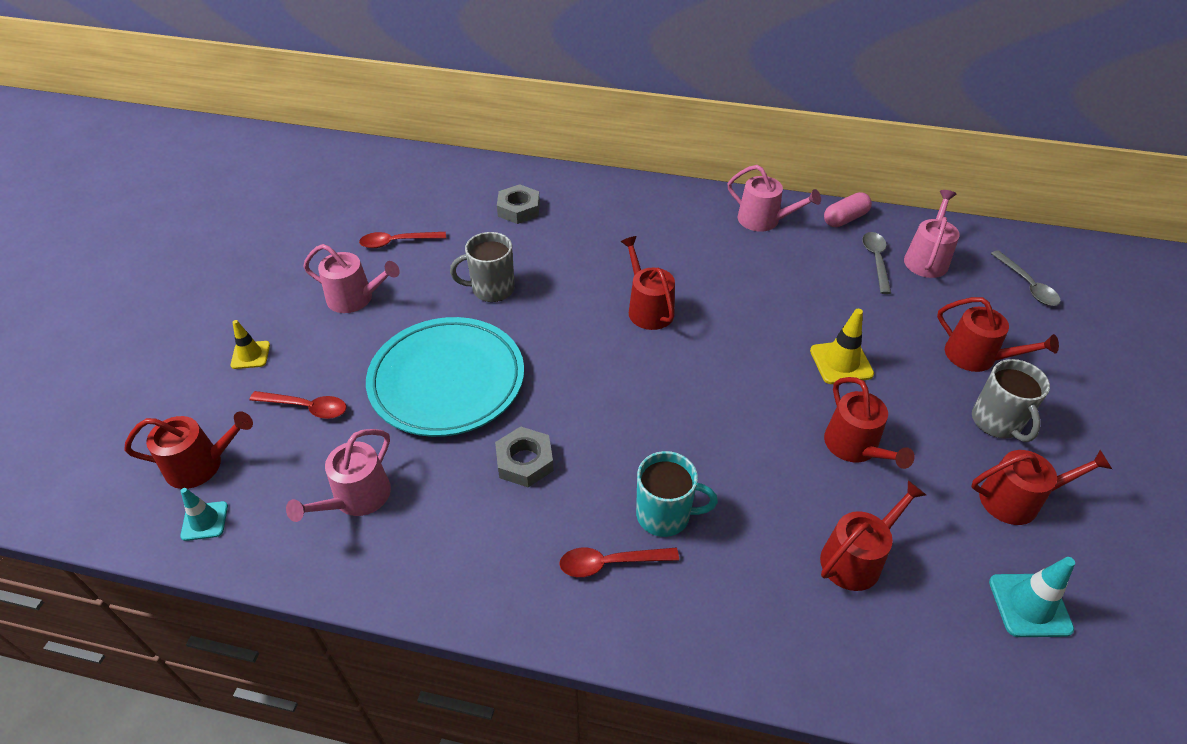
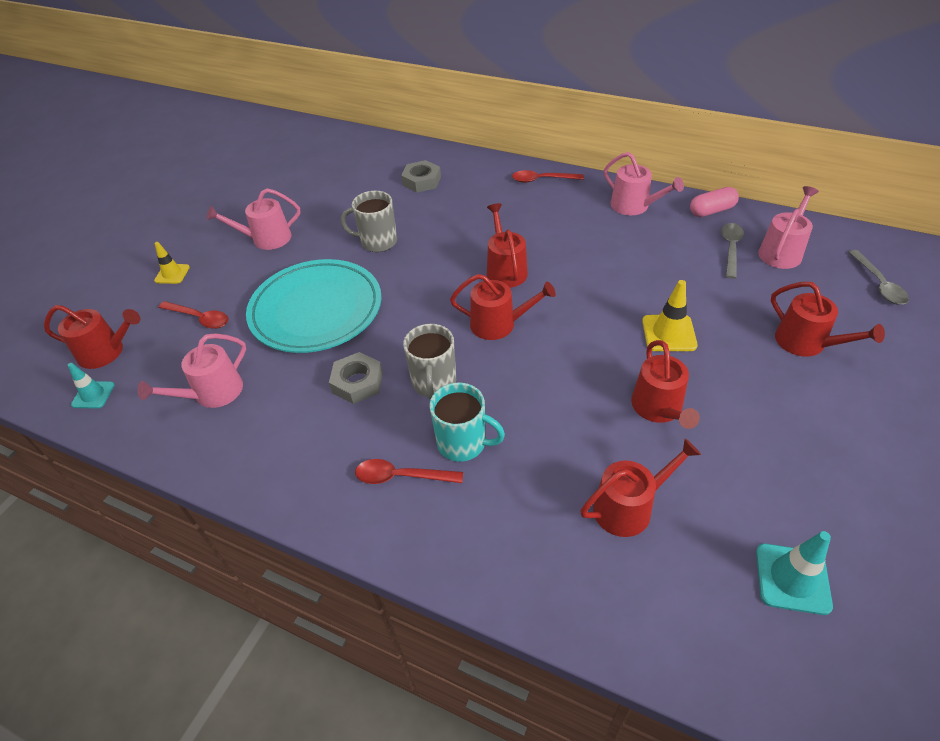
camera: 15 degrees right, 0 degrees up
pink watering can [303,244,400,313] -> pink watering can turned 135 degrees clockwise [207,188,301,250]
red spoon [359,232,446,248] -> red spoon moved to [512,170,584,183]
red watering can [971,450,1112,525] -> red watering can moved to [450,274,556,340]
grey mug [972,359,1050,442] -> grey mug moved to [403,324,456,400]

